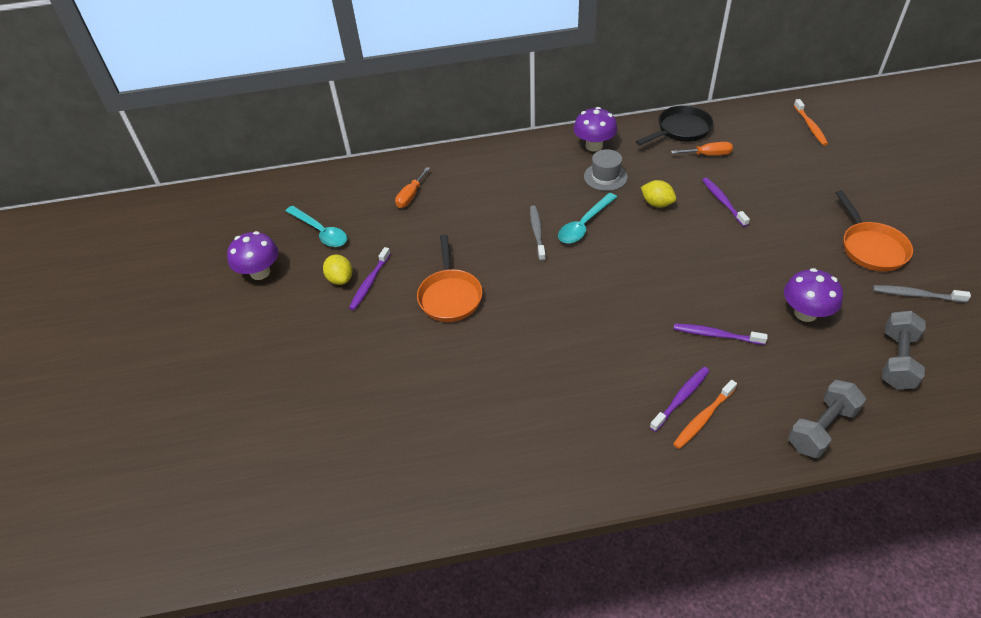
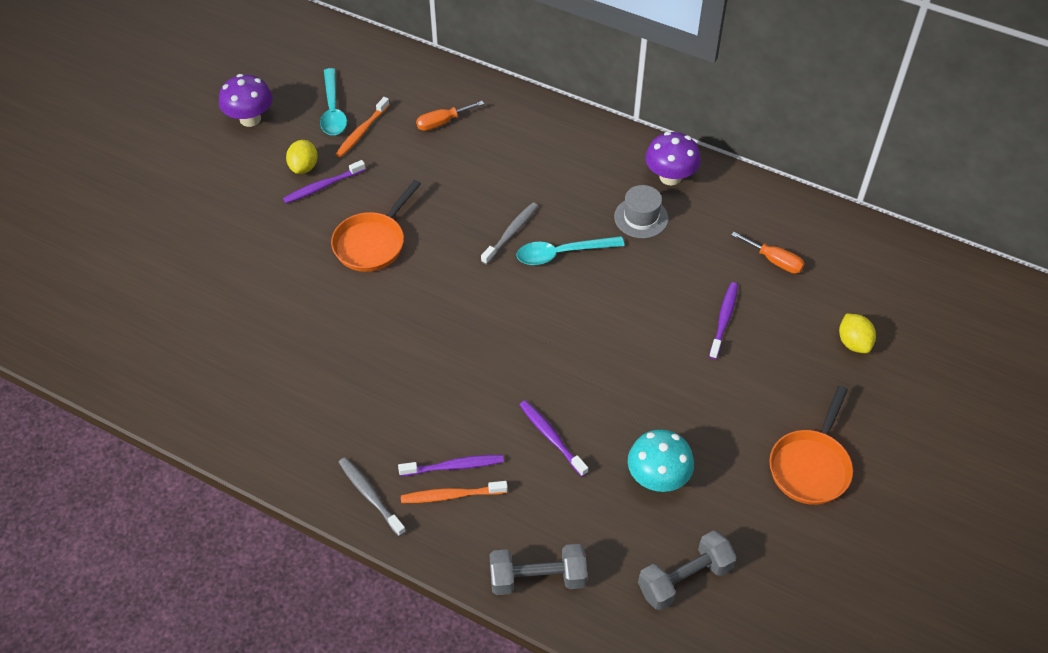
camera: 35 degrees right, 5 degrees up
black pan [636,105,713,145] -> none
yellow lemon [641,180,676,207] -> yellow lemon moved to [839,314,876,353]
purple mushroom [784,268,843,322] -> turquoise mushroom [628,429,694,492]
orange toothbrush [794,99,828,146] -> orange toothbrush moved to [336,97,390,157]
grey toothbrush [873,285,971,303] -> grey toothbrush moved to [339,457,406,537]

